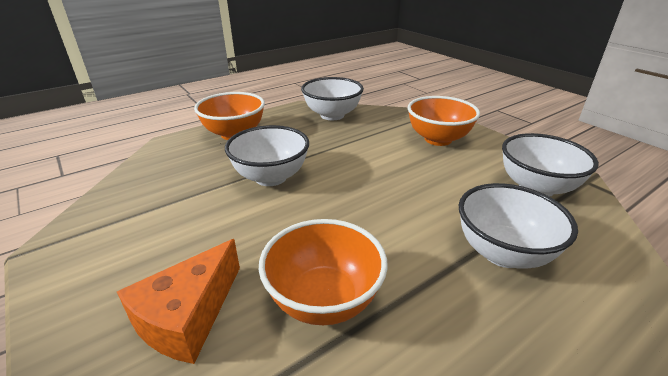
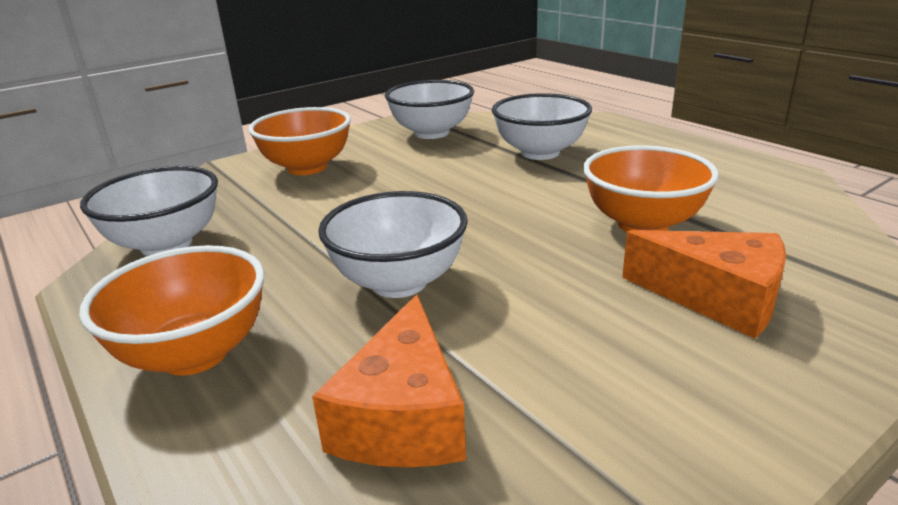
camera: 90 degrees left, 5 degrees down
none -> orange cheese [312,294,466,467]

